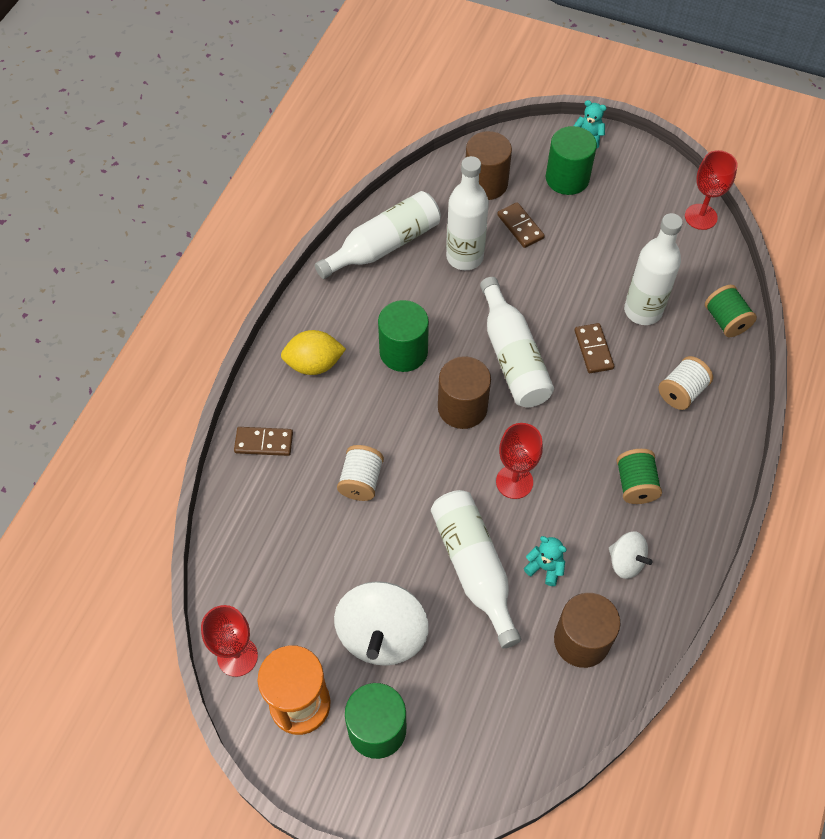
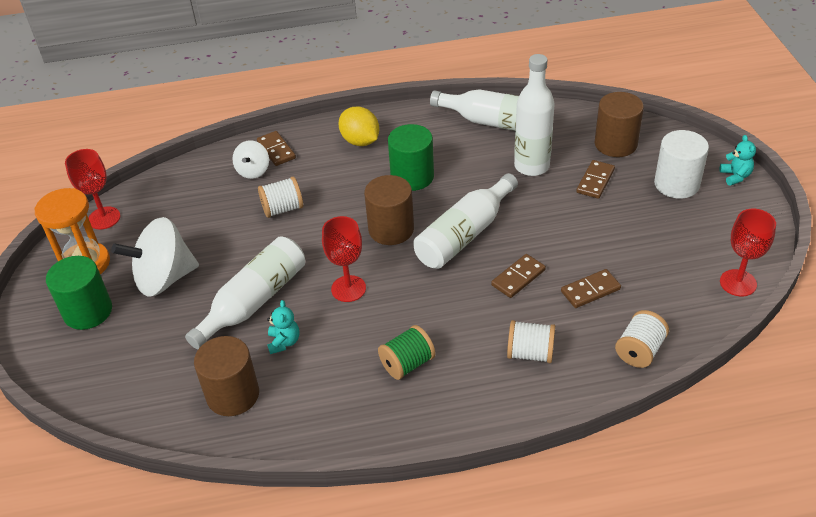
camera: 60 degrees right, 15 degrees down
green cylinder [546,126,597,195] -> white cylinder [654,130,709,199]
white spinning top [609,532,653,579] -> white spinning top moved to [232,140,269,179]
white bottle [624,213,683,325] -> brown domino [561,269,621,308]
green spool [705,285,757,337] -> white spool [615,310,669,368]

